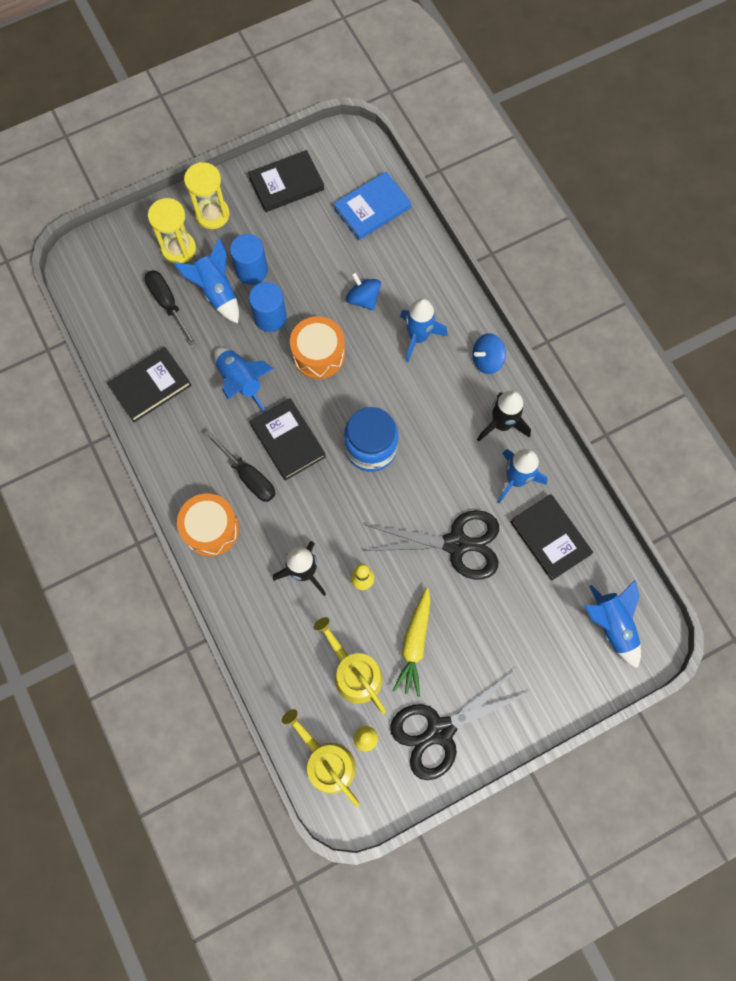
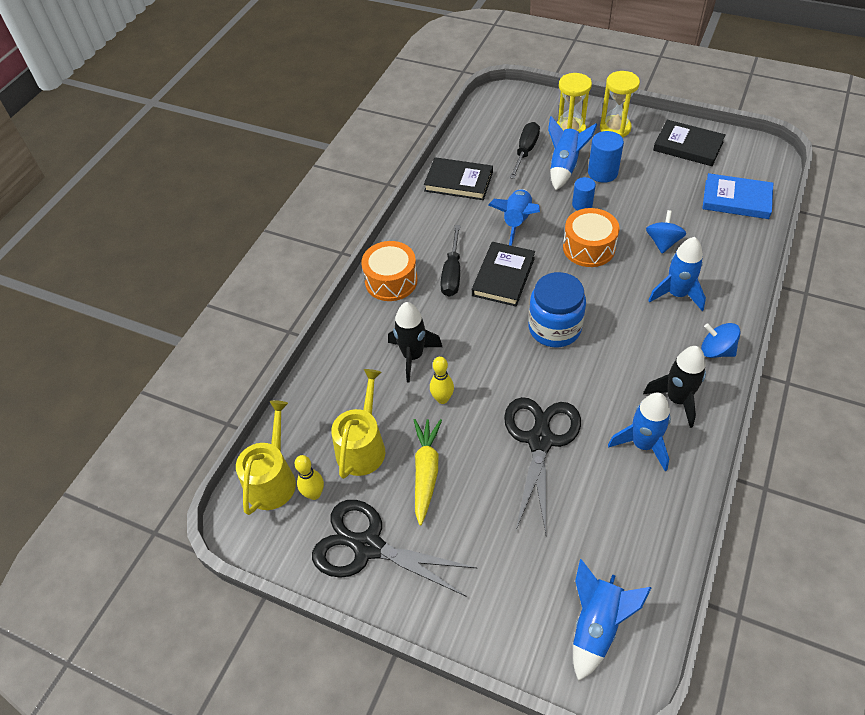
camera: 55 degrees right, 20 degrees down
blue cylinder [249,282,287,332] -> blue cylinder [572,177,596,210], size x0.65
black scissors [362,510,499,579] -> black scissors turned 135 degrees counterclockwise [504,397,581,533]
yellow carrot [393,588,430,697] -> yellow carrot turned 120 degrees clockwise [414,419,442,525]
black book [510,494,593,581] -> none

